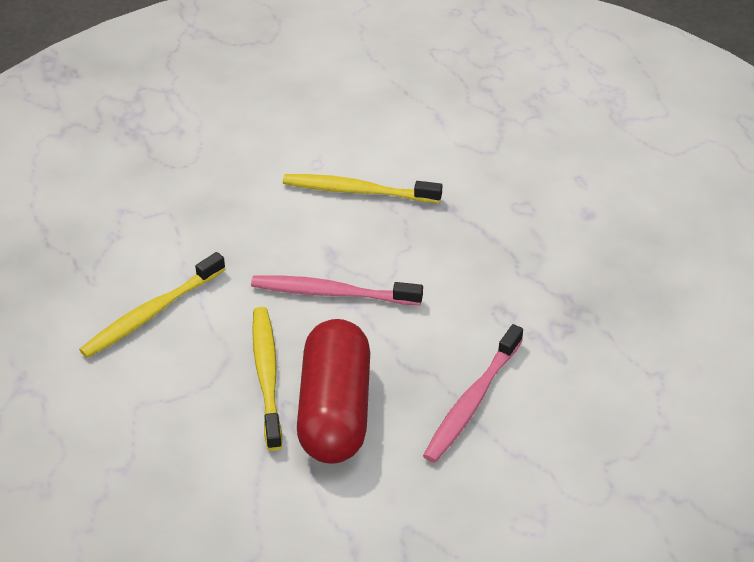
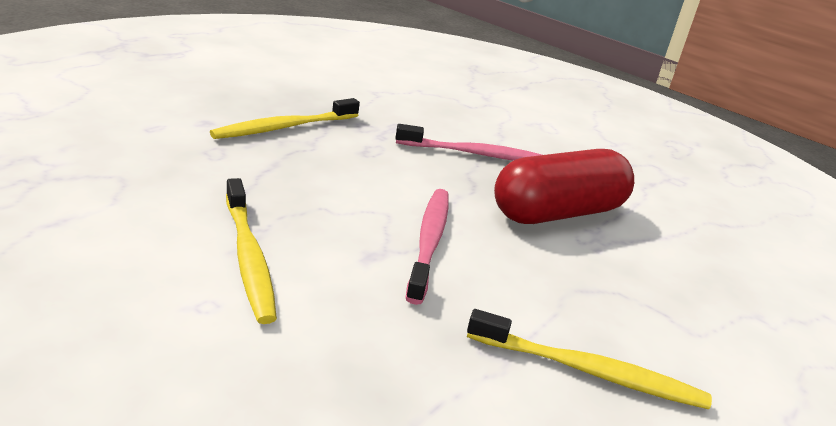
camera: 125 degrees left, 15 degrees down
pink toothbrush [251,275,423,305] -> pink toothbrush turned 150 degrees counterclockwise [405,189,448,305]
yellow toothbrush [252,307,282,451] -> yellow toothbrush moved to [210,98,360,139]

